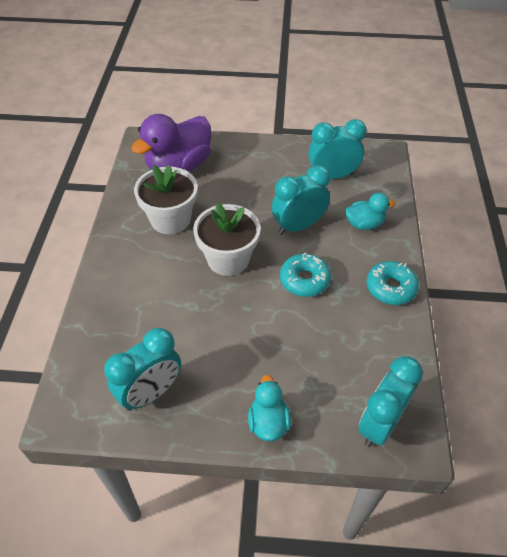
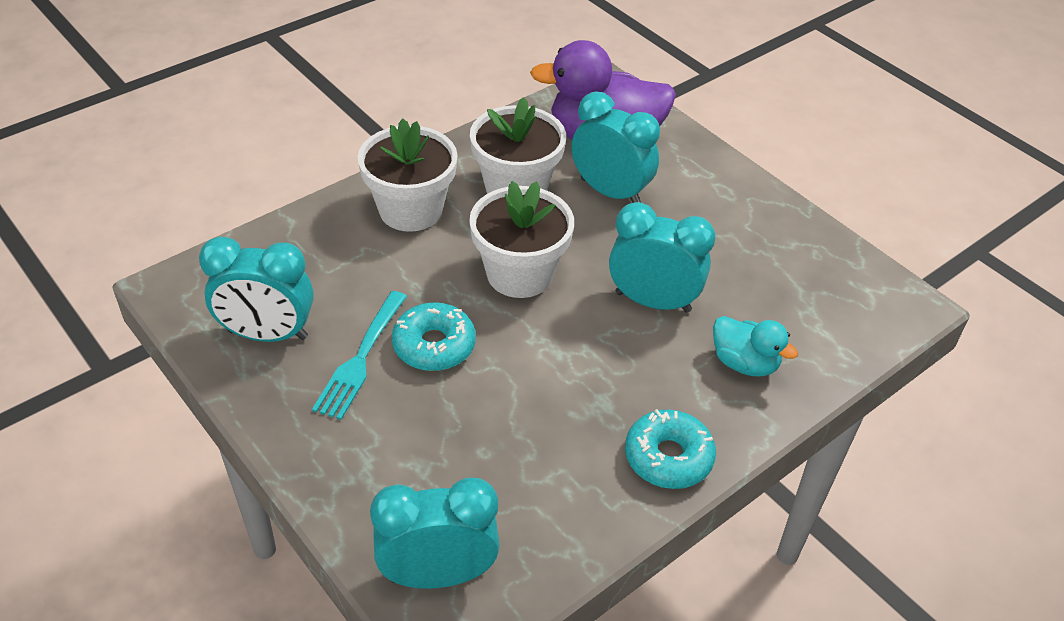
camera: 45 degrees right, 5 degrees down
turquoise duck [248,375,291,441] -> none
turquoise donut [280,252,331,297] -> turquoise donut moved to [392,302,476,371]
turquoise clock [308,119,367,179] -> turquoise clock moved to [571,91,660,203]
none -> turquoise fork [312,291,407,420]
none -> white flower pot [358,119,458,232]

